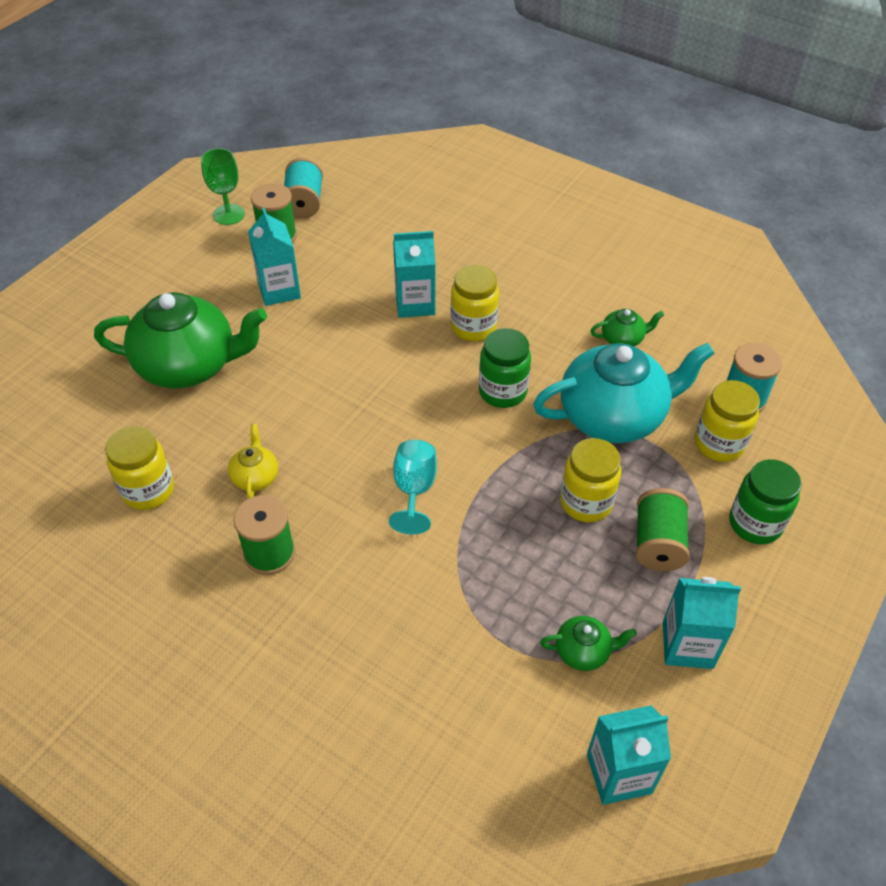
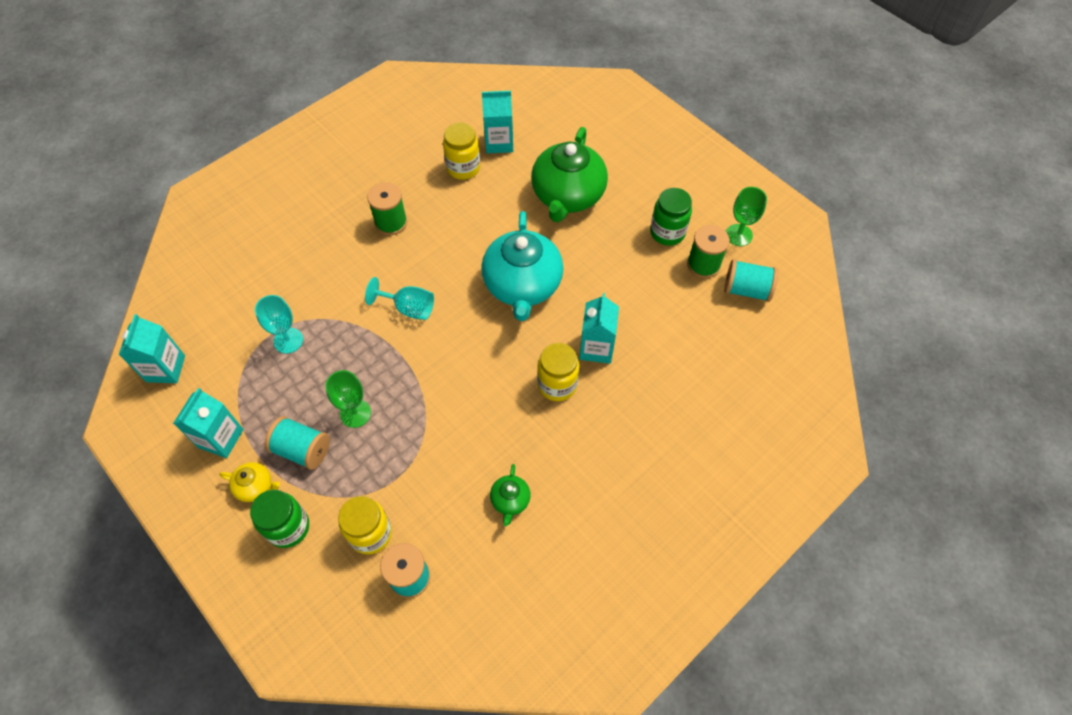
camera: 105 degrees right, 10 degrees up
yellow teapot [228,424,278,499] -> yellow teapot moved to [219,462,280,502]
turquoise carton [248,207,301,306] -> turquoise carton moved to [482,91,513,153]
green jar [479,328,531,408] -> green jar moved to [650,188,692,246]
turquoise teapot [533,343,714,443] -> turquoise teapot moved to [481,211,563,321]
green teapot [540,616,637,671] -> none
yellow jar [560,438,621,522] -> green goblet [325,370,371,428]
green spool [636,488,690,571] -> turquoise spool [265,416,330,470]
none -> turquoise goblet [255,295,303,354]

